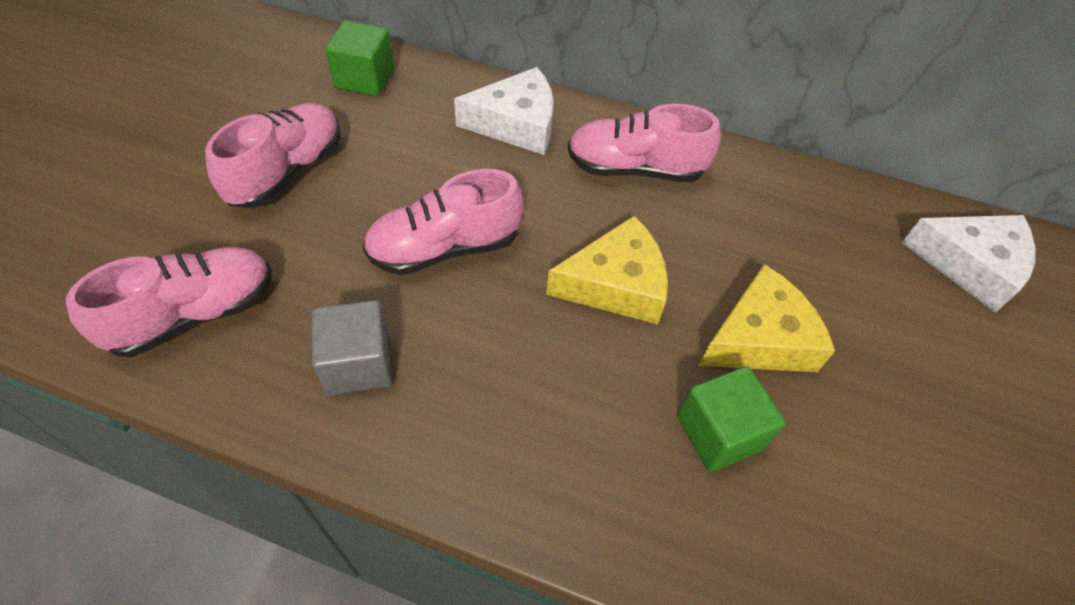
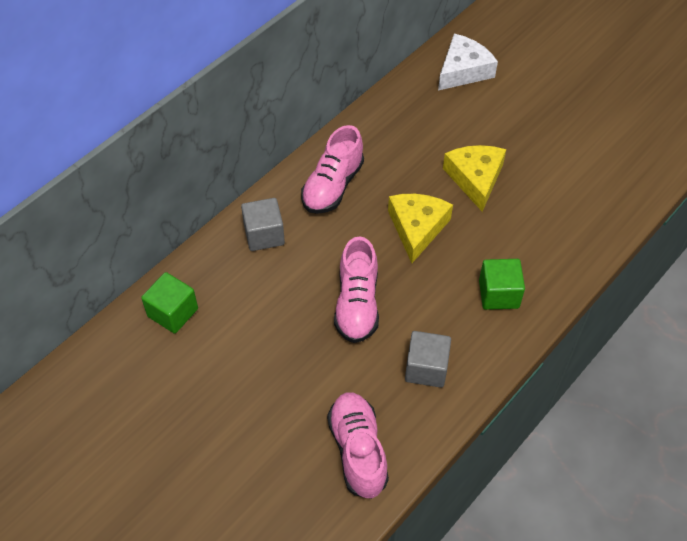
camera: 65 degrees left, 0 degrees up
pink shoe [205,103,341,208] -> none
white cheese [454,67,554,155] -> grey cube [241,198,285,251]
green cube [677,366,786,472] -> green cube moved to [479,259,525,310]

